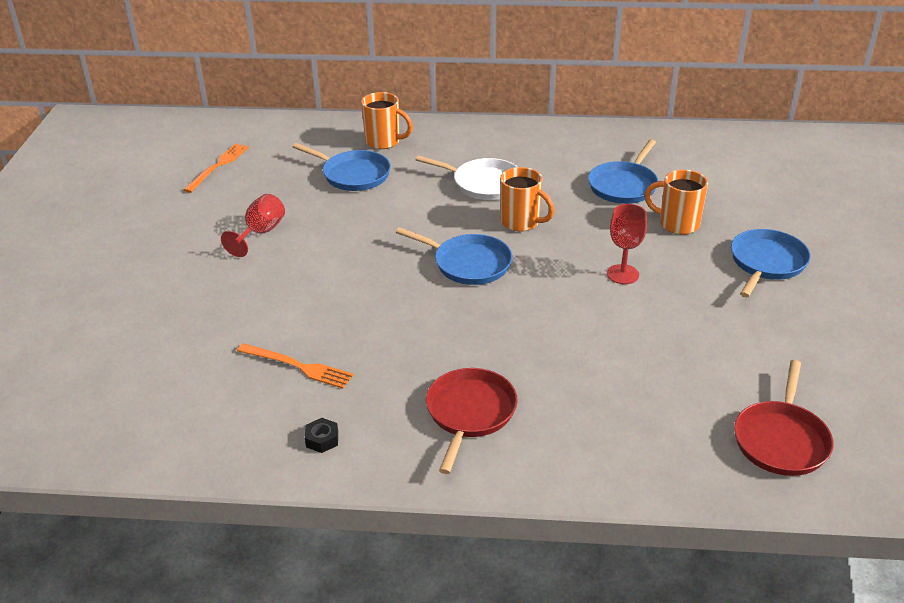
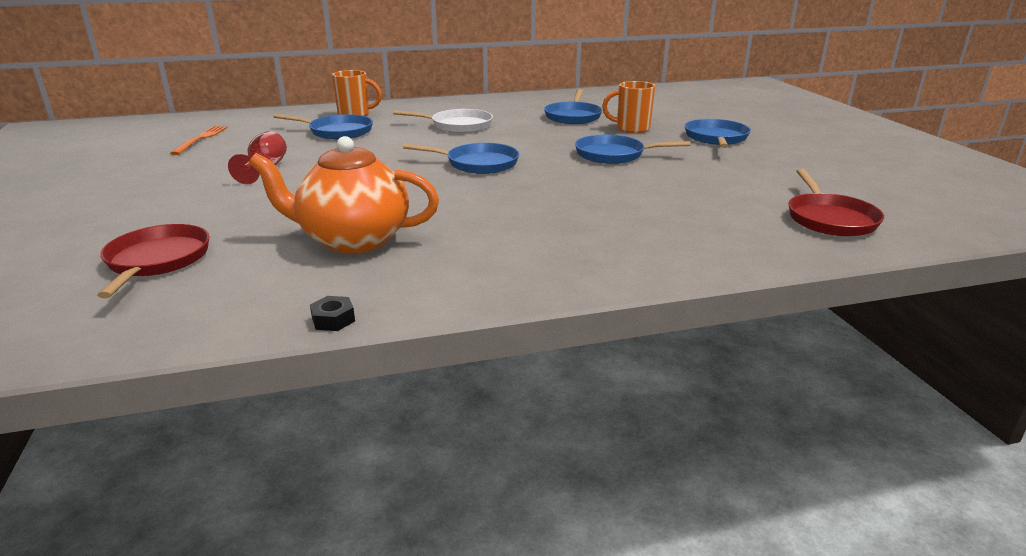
camera: 20 degrees left, 10 degrees down
orange fork [237,343,353,389] -> orange teapot [249,136,439,253]
black nut [305,418,338,453] -> black nut moved to [310,296,355,331]
red pan [426,368,518,474] -> red pan moved to [97,224,209,298]
orange mug [500,167,555,232] -> none
red goblet [607,204,647,284] -> blue pan [575,134,690,164]

